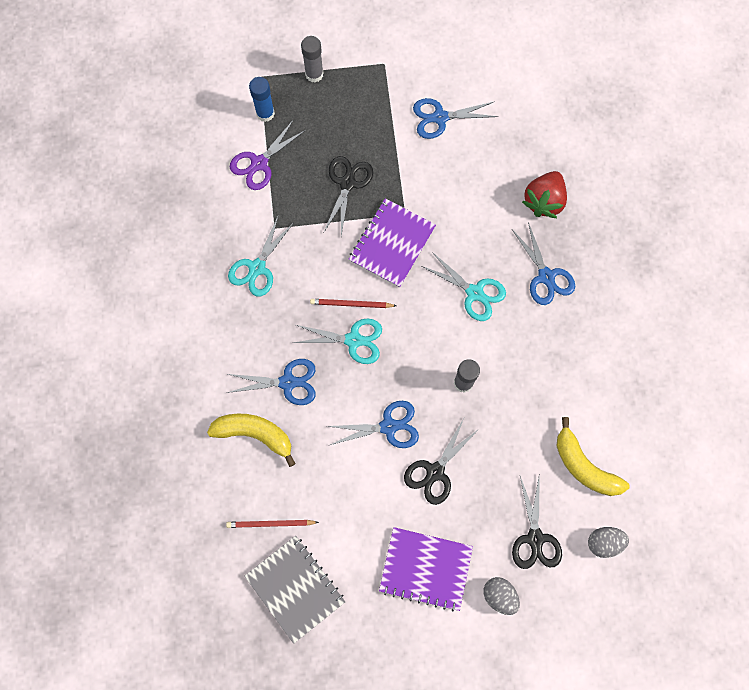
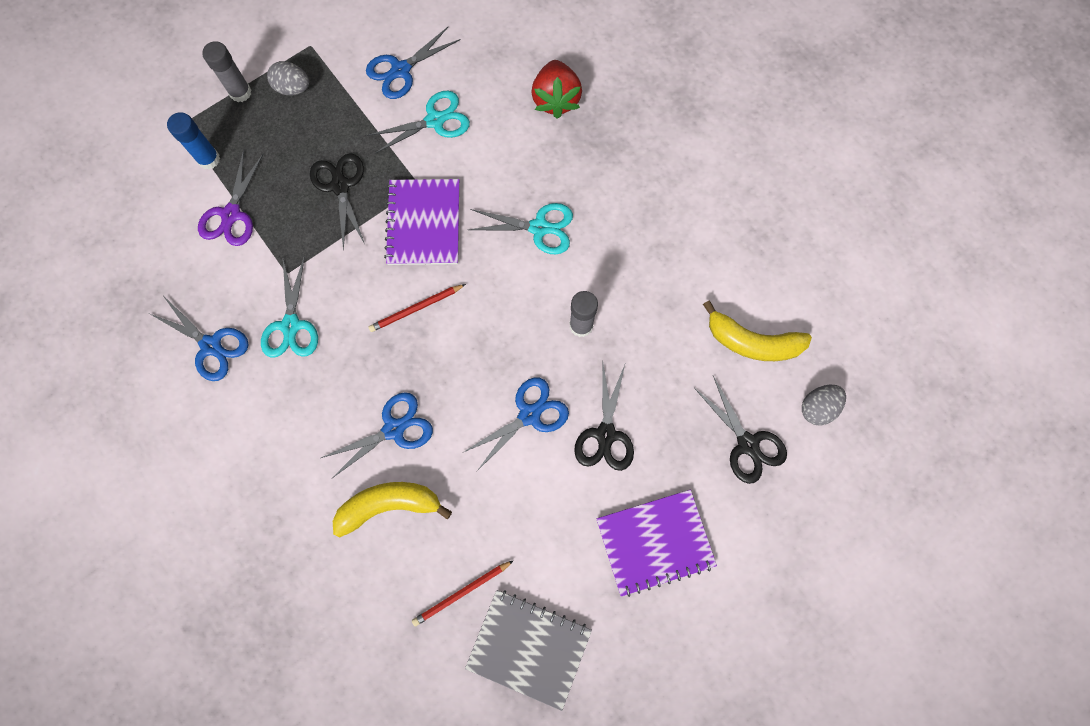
camera: 30 degrees left, 0 degrees up
turquoise scissors [294,319,382,364] -> turquoise scissors moved to [367,91,470,154]
grey egg [484,577,520,615] -> grey egg moved to [267,61,309,95]
blue scissors [512,222,575,305] -> blue scissors moved to [150,296,249,381]

